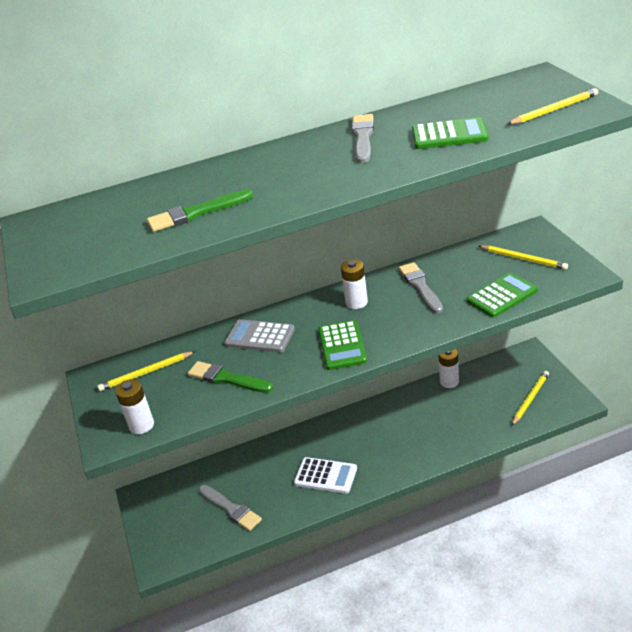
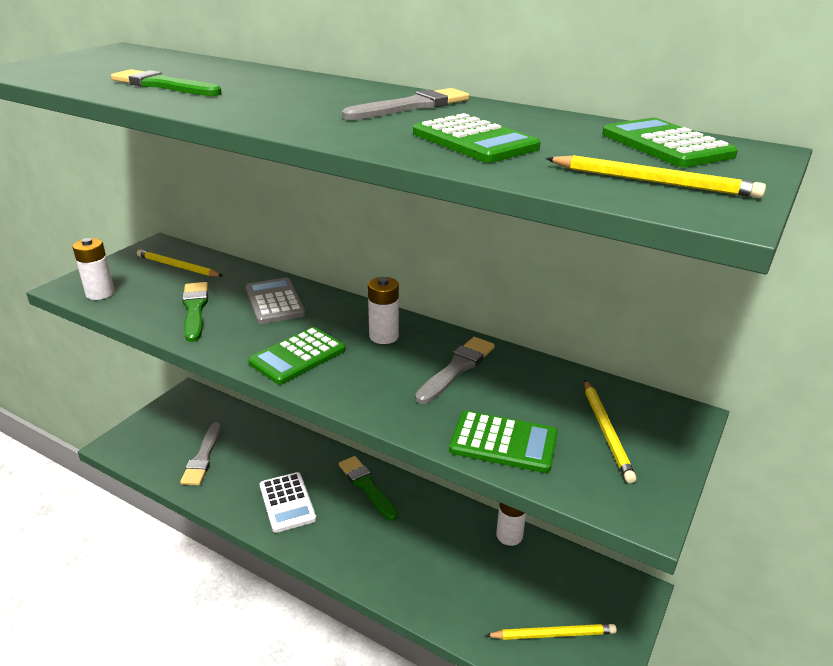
camera: 45 degrees right, 5 degrees down
none -> green brush [339,456,398,521]
none -> green calculator [602,118,738,168]

